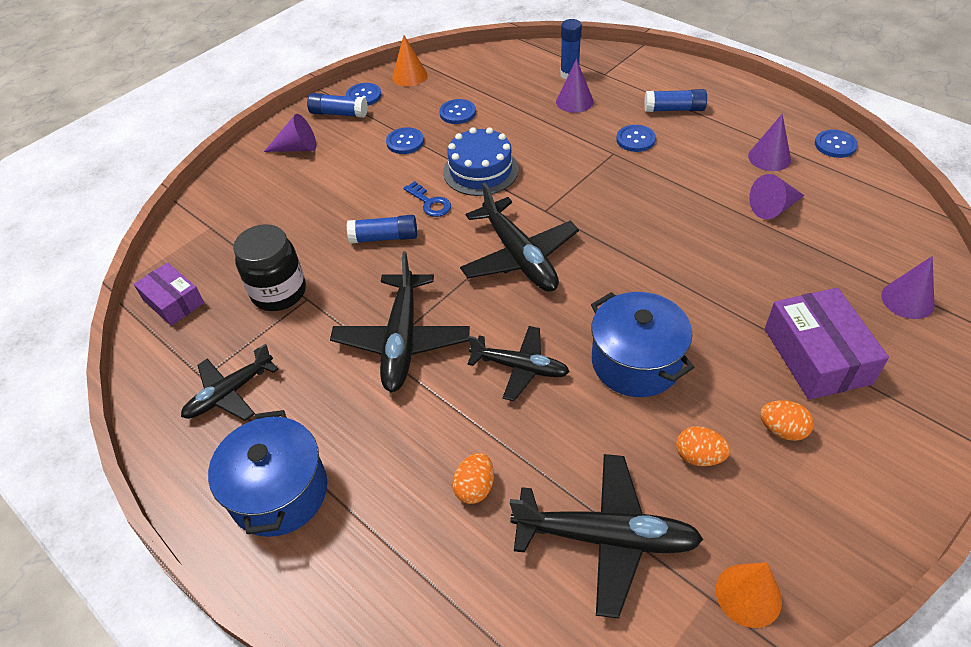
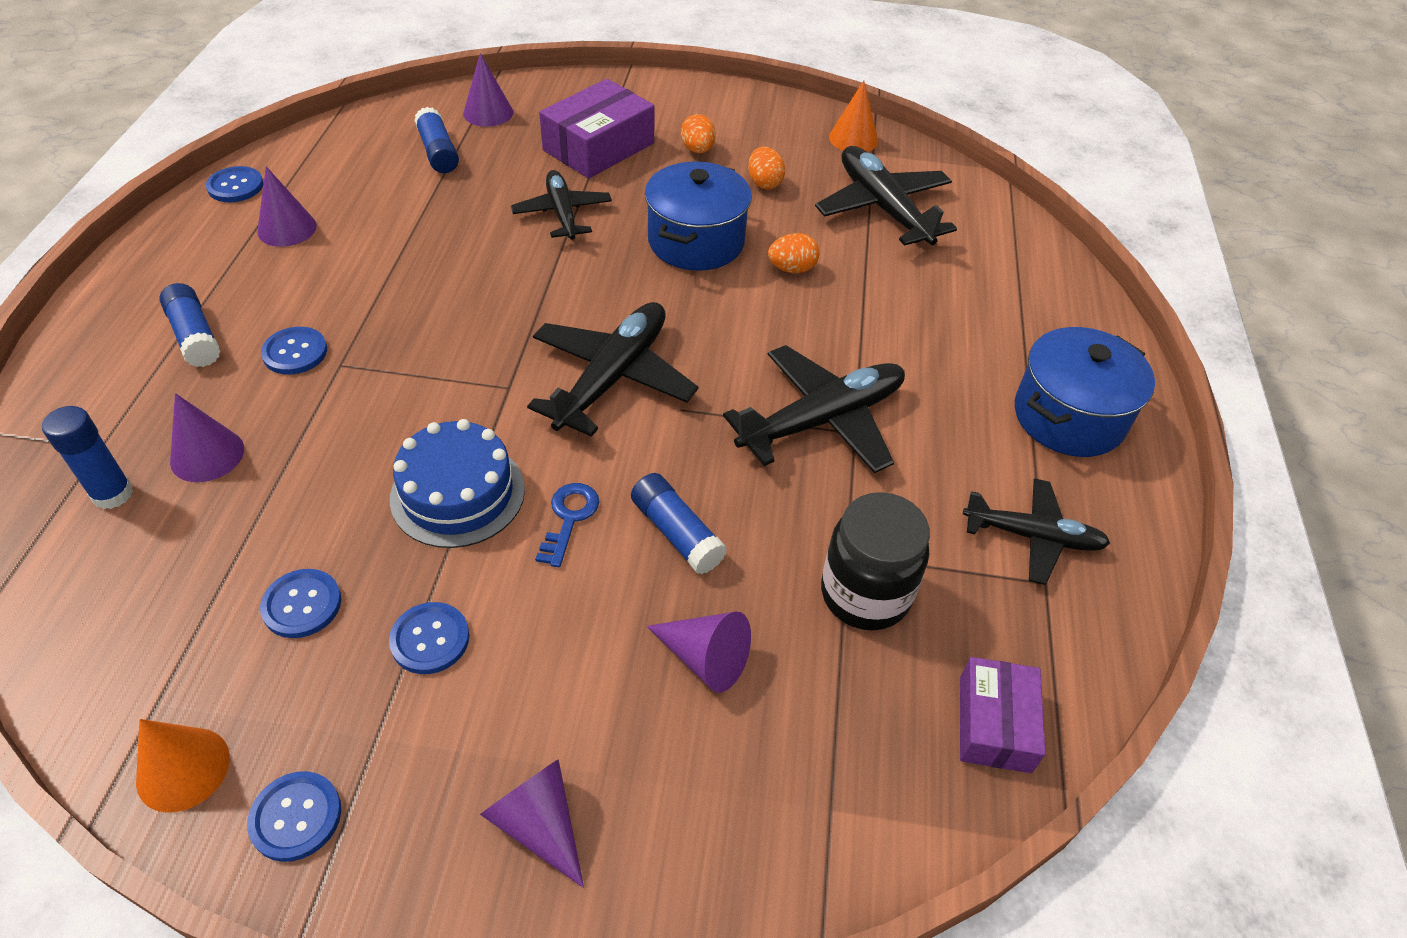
camera: 130 degrees left, 0 degrees up
blue glue stick [307,93,368,118] -> blue glue stick moved to [414,107,459,173]
orange egg [452,453,494,504] -> orange egg moved to [768,233,820,273]
black plane [467,326,570,401] -> black plane moved to [511,170,612,240]
purple cone [749,174,805,219] -> purple cone moved to [647,612,751,693]

